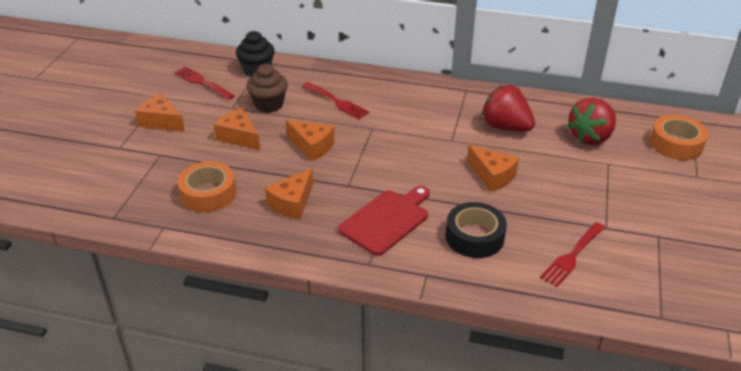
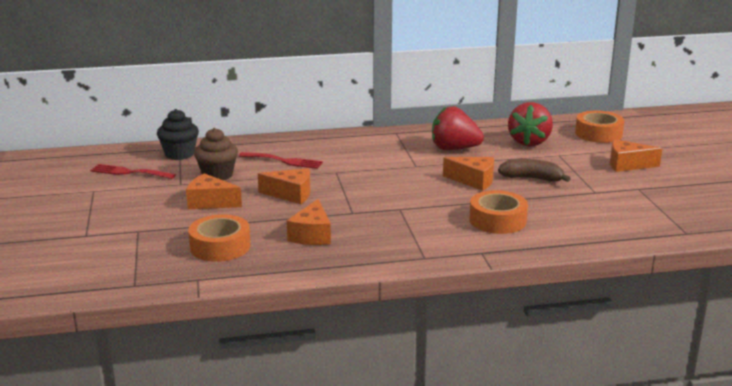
camera: 25 degrees left, 15 degrees down
orange cheese [135,93,185,132] -> orange cheese moved to [610,139,662,172]
red cutting board [338,186,430,256] -> none
black tape [446,202,507,258] -> orange tape [469,190,528,234]
red fork [540,222,605,287] -> none
none -> brown banana [498,159,571,182]

